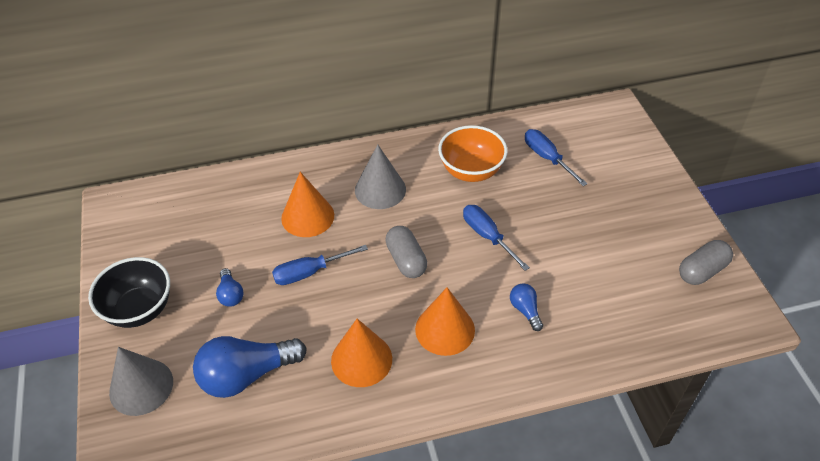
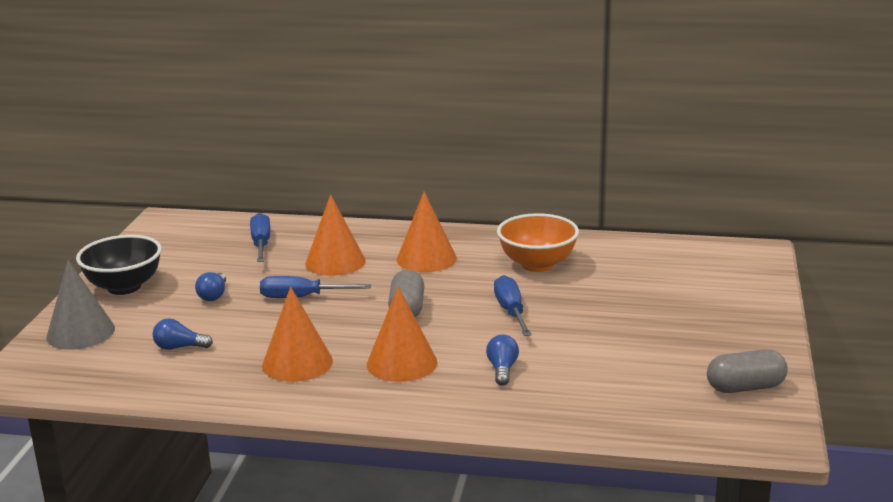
camera: 25 degrees right, 25 degrees down
blue light bulb [193,336,307,398] -> blue light bulb [152,318,213,350], size x0.48
grey cone [355,144,406,209] -> orange cone [397,191,457,272]
blue screwdriver [525,129,588,186] -> blue screwdriver moved to [250,213,270,262]

